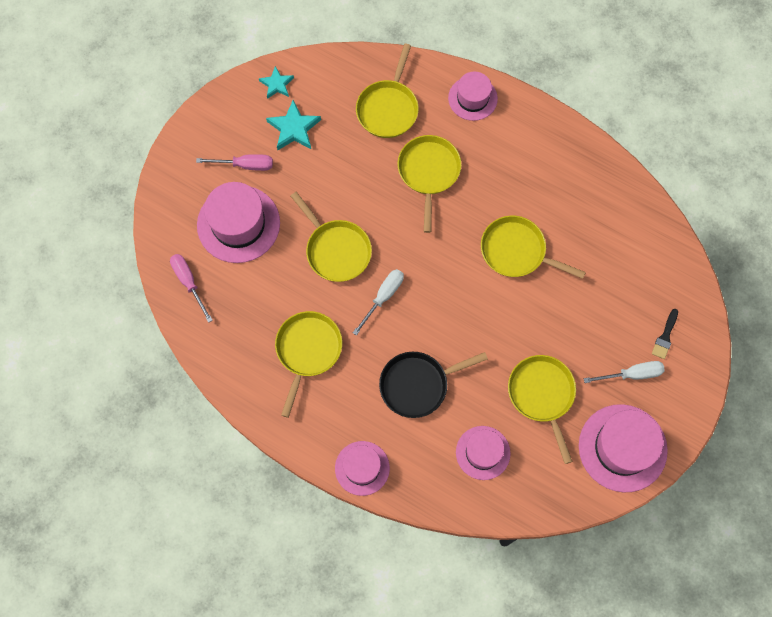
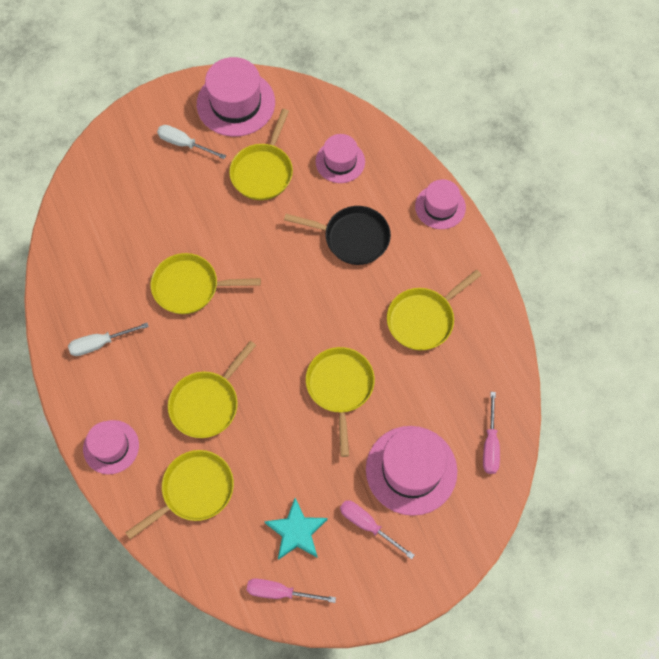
camera: 145 degrees left, 5 degrees down
turquoise star [259,66,294,99] -> pink screwdriver [247,579,336,603]
white screwdriver [353,269,404,336] -> white screwdriver moved to [68,323,149,356]
yellow pan [481,216,586,279] -> yellow pan turned 120 degrees clockwise [151,253,261,314]
black brush [652,309,678,359] -> none

